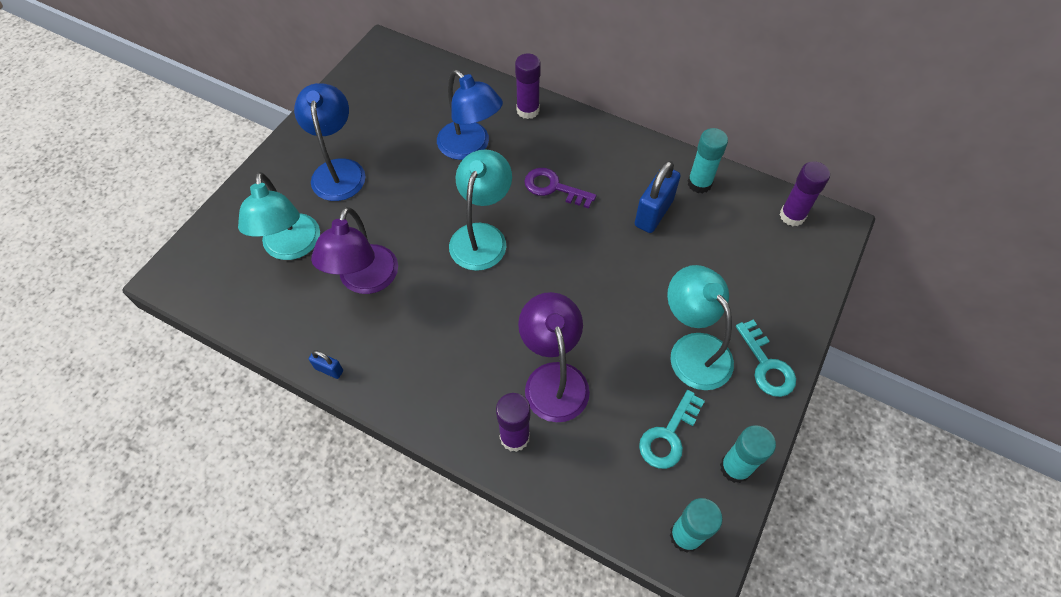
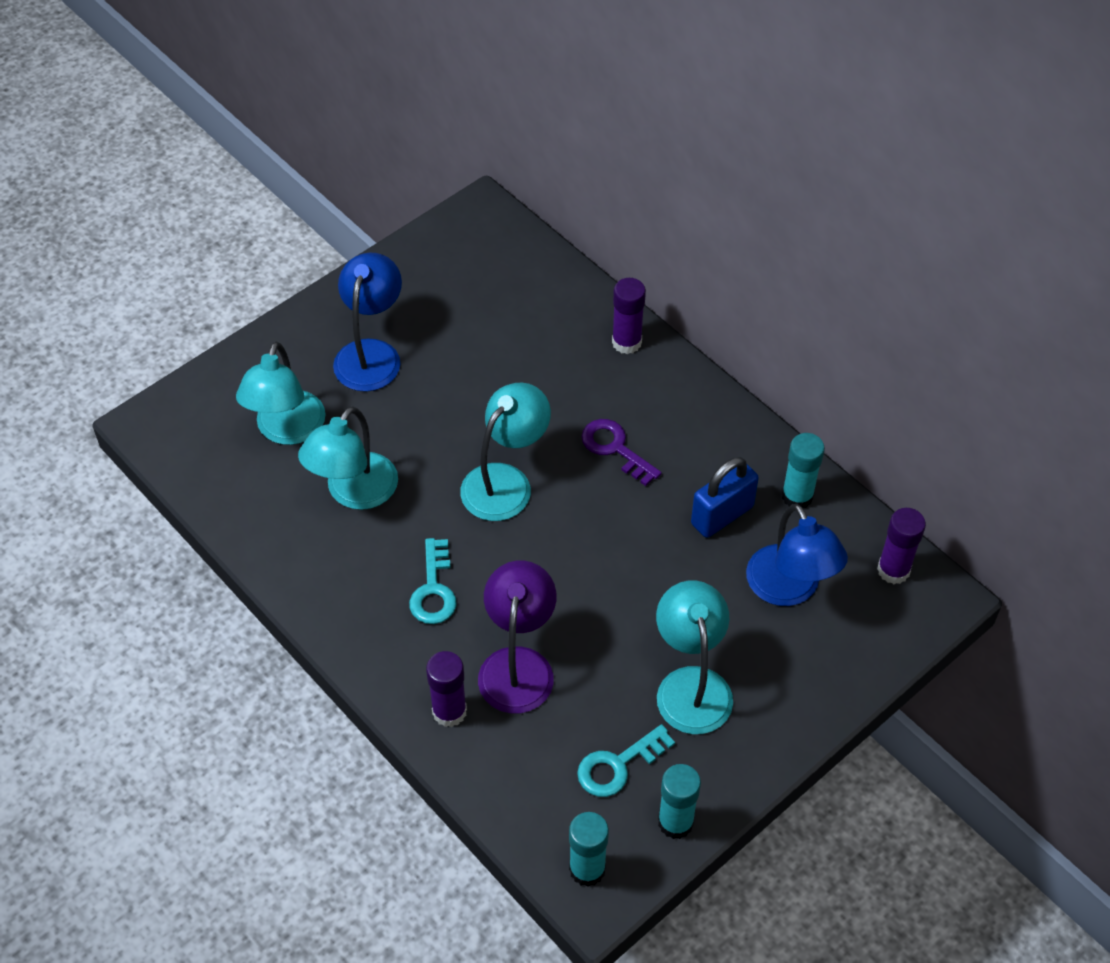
camera: 20 degrees right, 5 degrees down
blue padlock [309,350,343,379] -> none
purple lamp [311,207,398,294] -> turquoise lamp [298,406,398,510]
blue lamp [437,70,503,160] -> blue lamp moved to [746,504,848,606]
turquoise key [736,319,796,397] -> turquoise key moved to [409,538,457,624]

